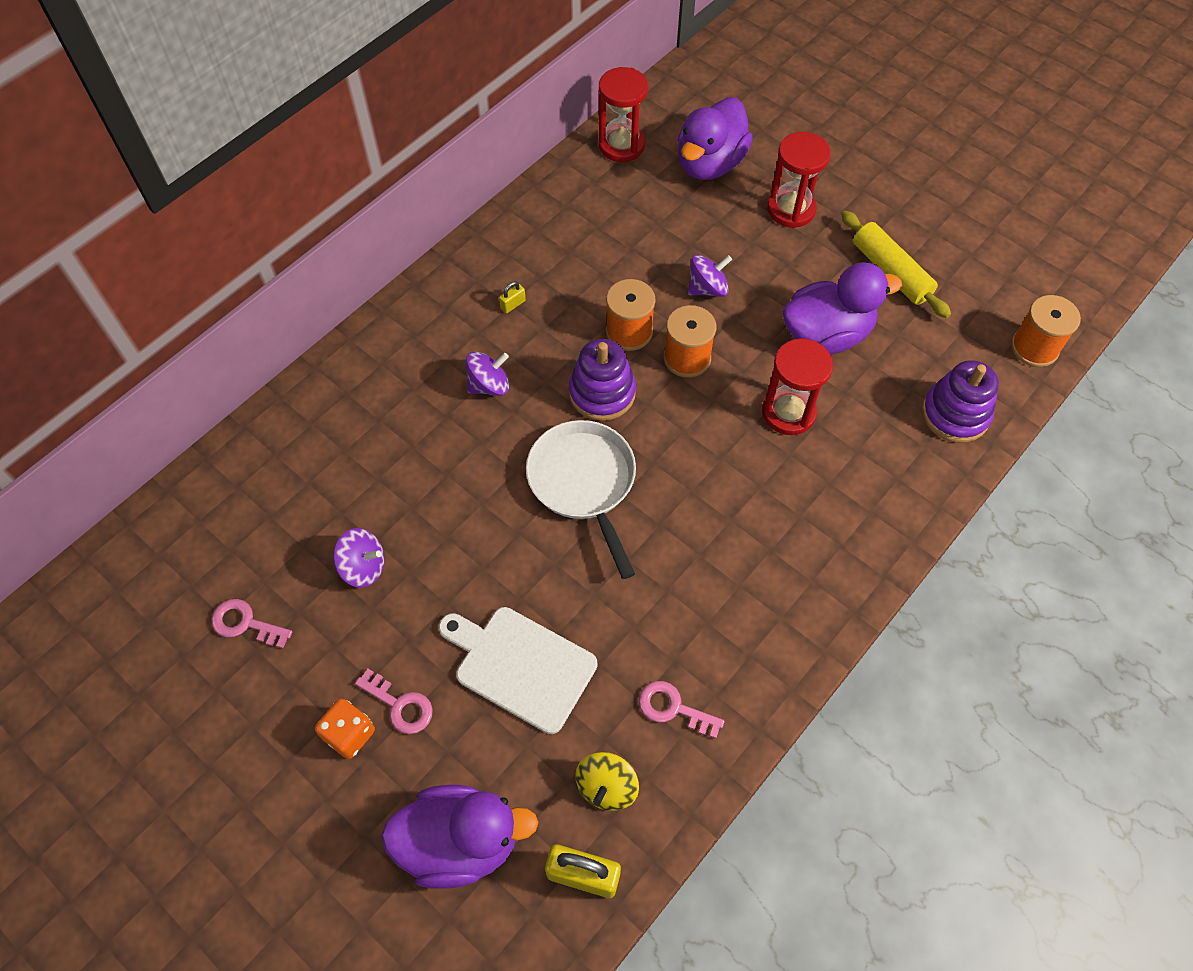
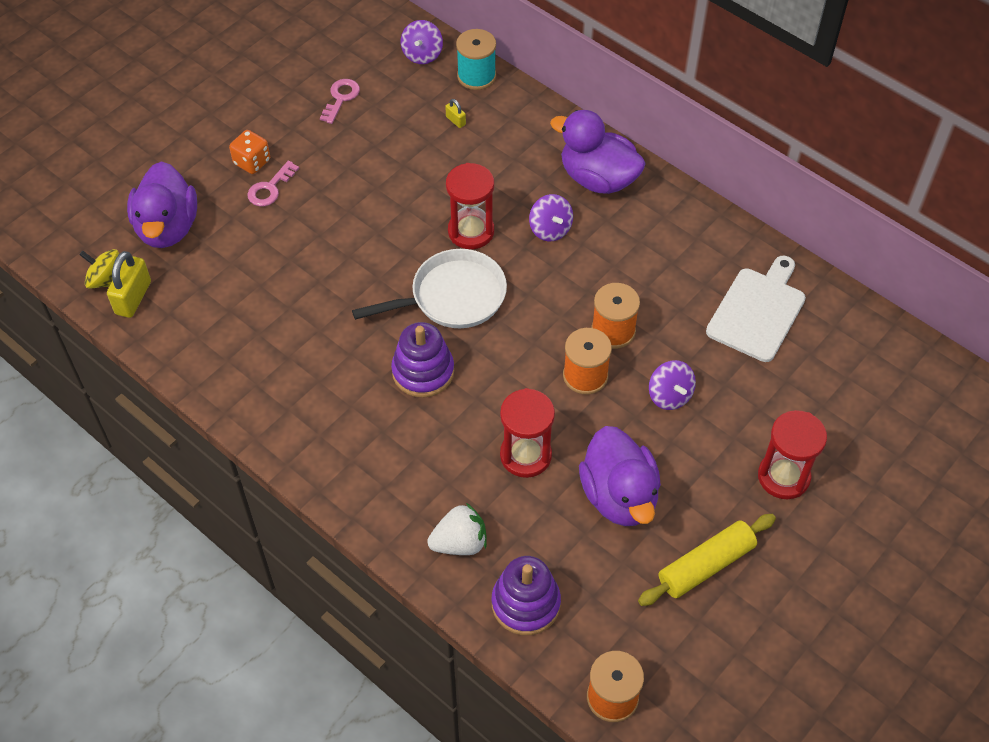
camera: 90 degrees right, 5 degrees down
purple spinning top [333,528,384,588] -> purple spinning top moved to [401,20,443,64]
white cutting board [439,607,598,734] -> white cutting board moved to [706,256,806,362]
yellow padlock [499,281,526,313] -> yellow padlock moved to [445,99,466,128]
purple stacking toy [569,339,636,421] -> purple stacking toy moved to [391,322,454,398]
yellow spinning top [575,752,639,811] -> yellow spinning top moved to [79,249,119,289]
red hourglass [599,67,648,162] -> red hourglass moved to [446,163,494,249]
pink key [639,681,725,739] -> none
purple duck [678,97,753,180] -> purple duck moved to [550,110,646,194]
none -> white strawberry [427,503,487,555]
none -> turquoise spool [456,29,496,90]

